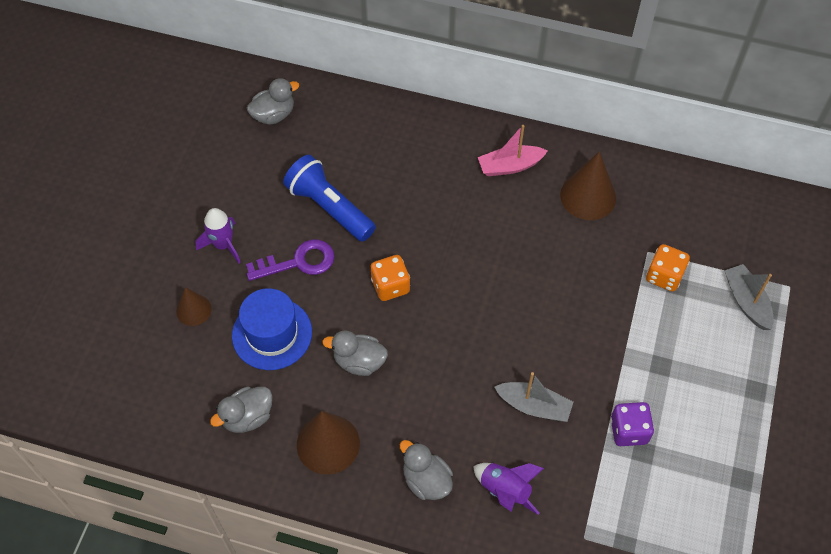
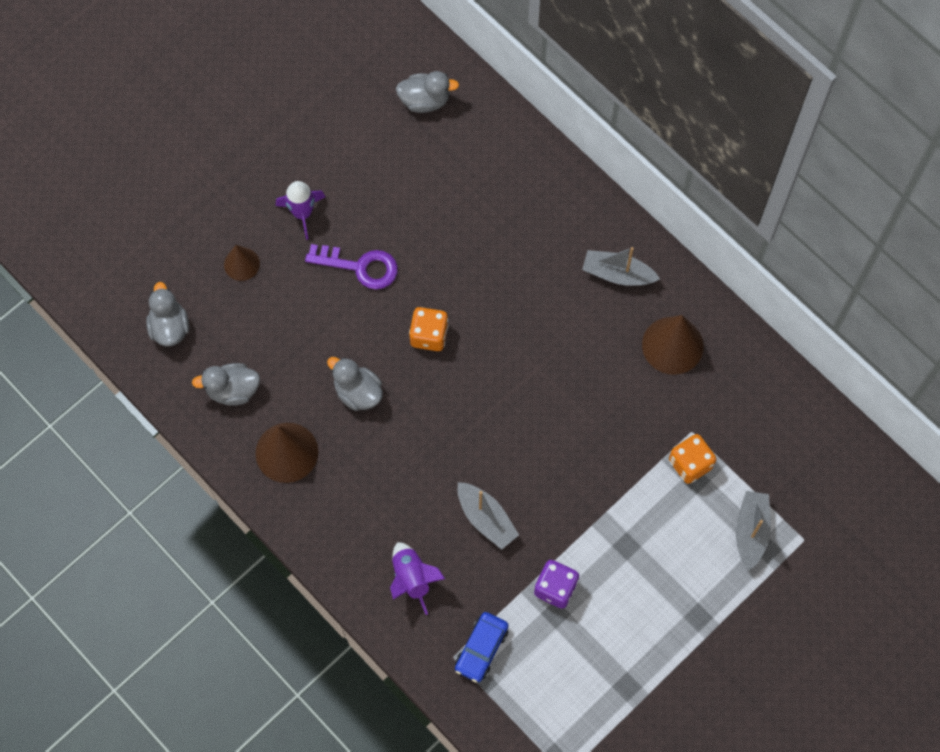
camera: 30 degrees right, 10 degrees up
blue hat [232,288,312,370] -> none
blue flashlight [283,155,376,242] -> none
grey duck [400,440,453,500] -> grey duck moved to [146,282,189,347]
pink boat [478,125,548,176] -> grey boat [582,247,660,286]
none -> blue car [455,612,509,683]

